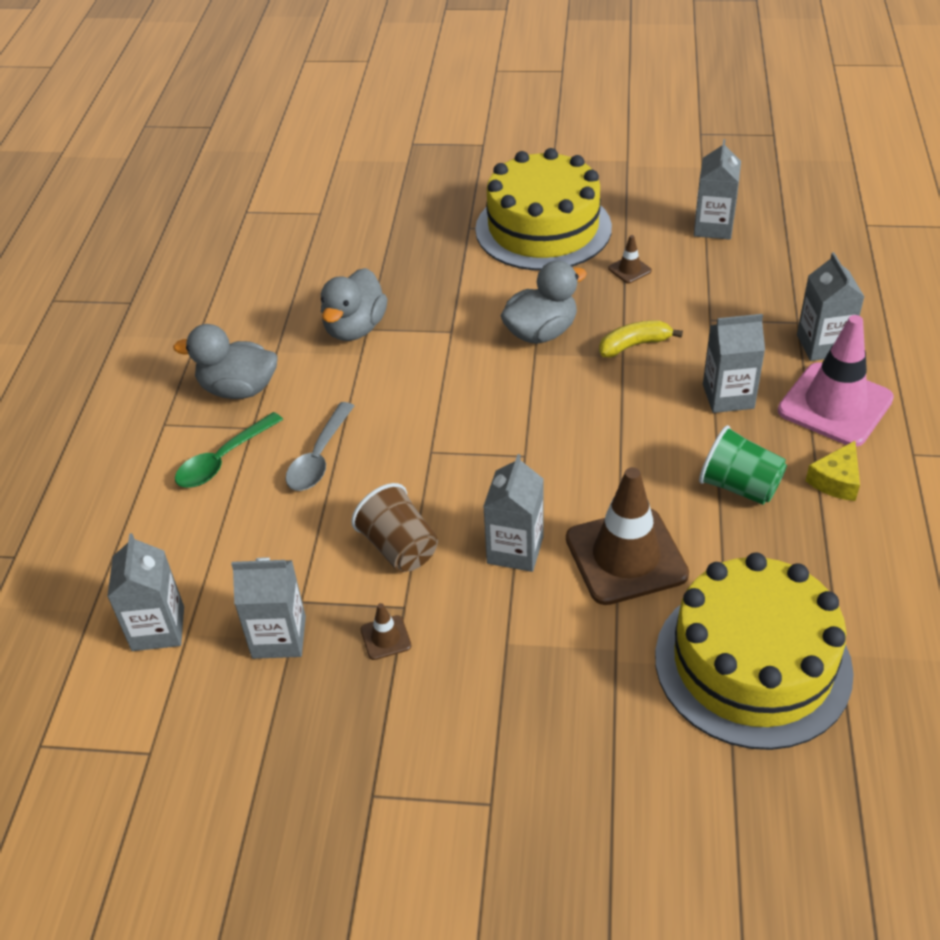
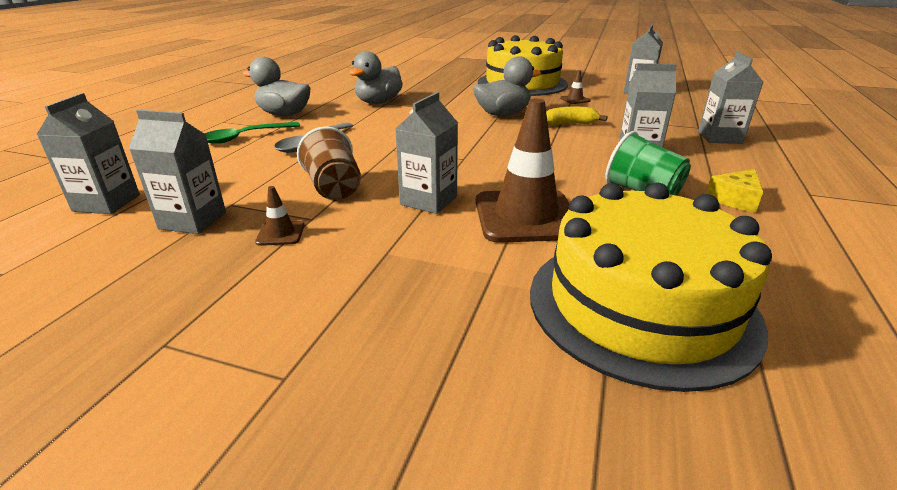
camera: 10 degrees right, 15 degrees down
pink traffic cone [778,315,894,447] -> none

